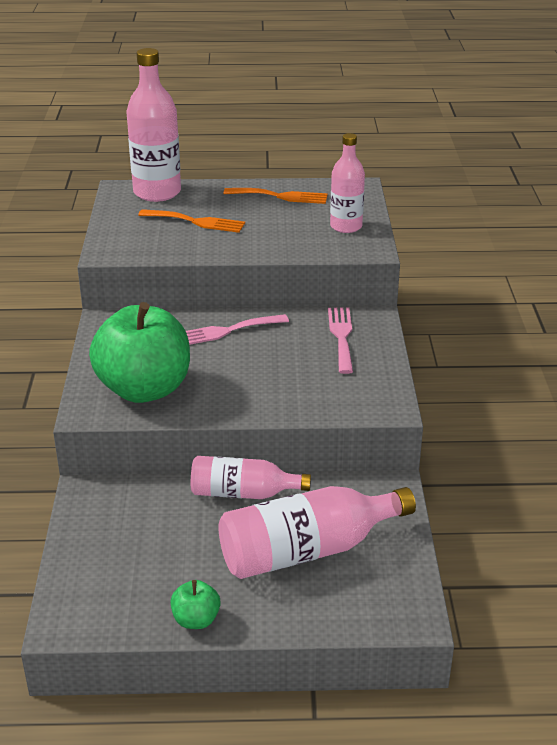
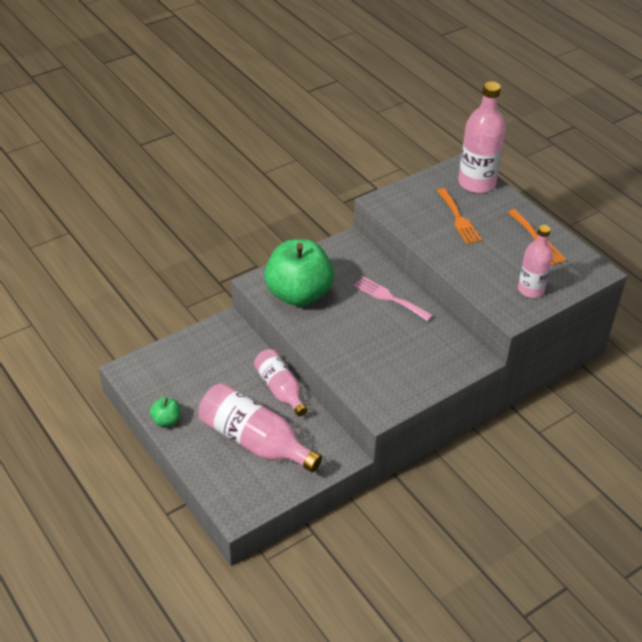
camera: 55 degrees right, 10 degrees up
pink fork [328,308,353,374] -> none

